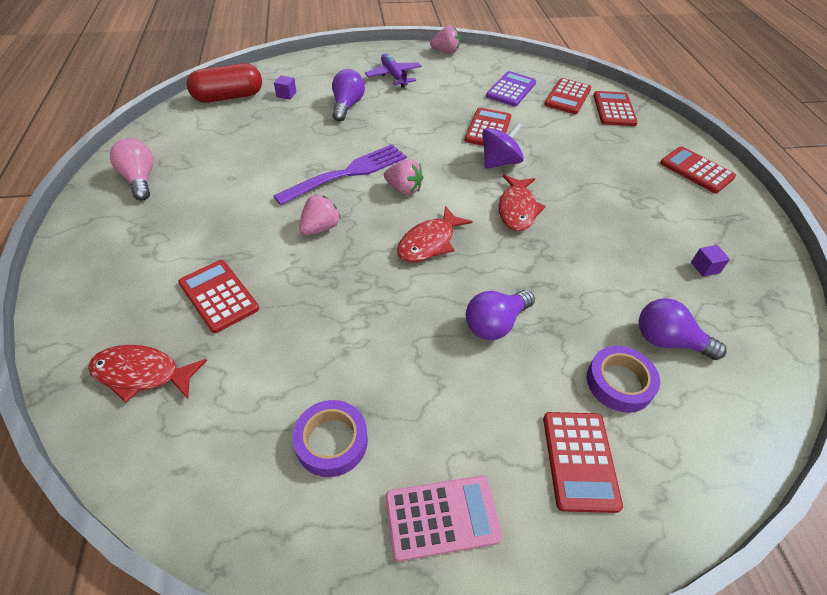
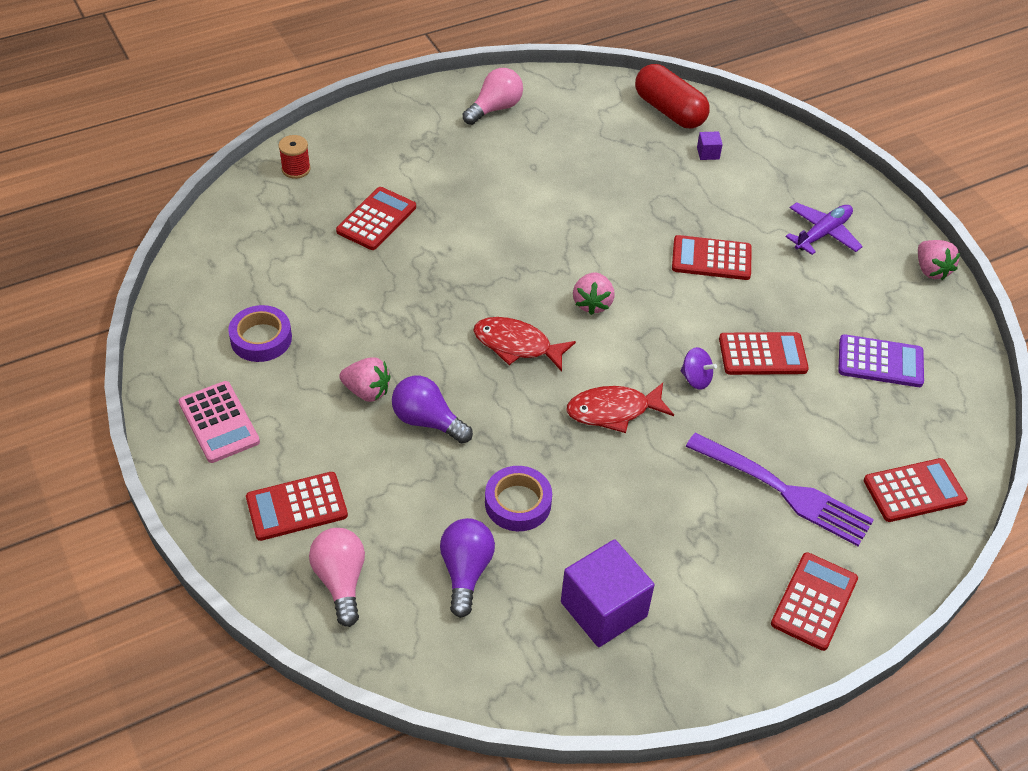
camera: 70 degrees right, 0 degrees up
red fish [88,345,207,403] -> none
purple fork [273,144,407,205] -> purple fork moved to [686,433,874,546]
pink strawberry [299,195,341,235] -> pink strawberry moved to [339,357,391,402]
purple light bulb [332,69,365,122] -> none
purple spinning top [482,122,524,169] -> purple spinning top [681,347,717,390], size x0.63
red calculator [544,78,591,114] -> red calculator moved to [672,235,752,280]
purple tape [587,346,660,413] -> purple tape moved to [485,466,552,531]
purple cube [691,245,730,277] -> purple cube [561,539,655,647], size x2.37
none -> red spool [278,135,311,179]
none -> pink light bulb [309,528,365,627]

